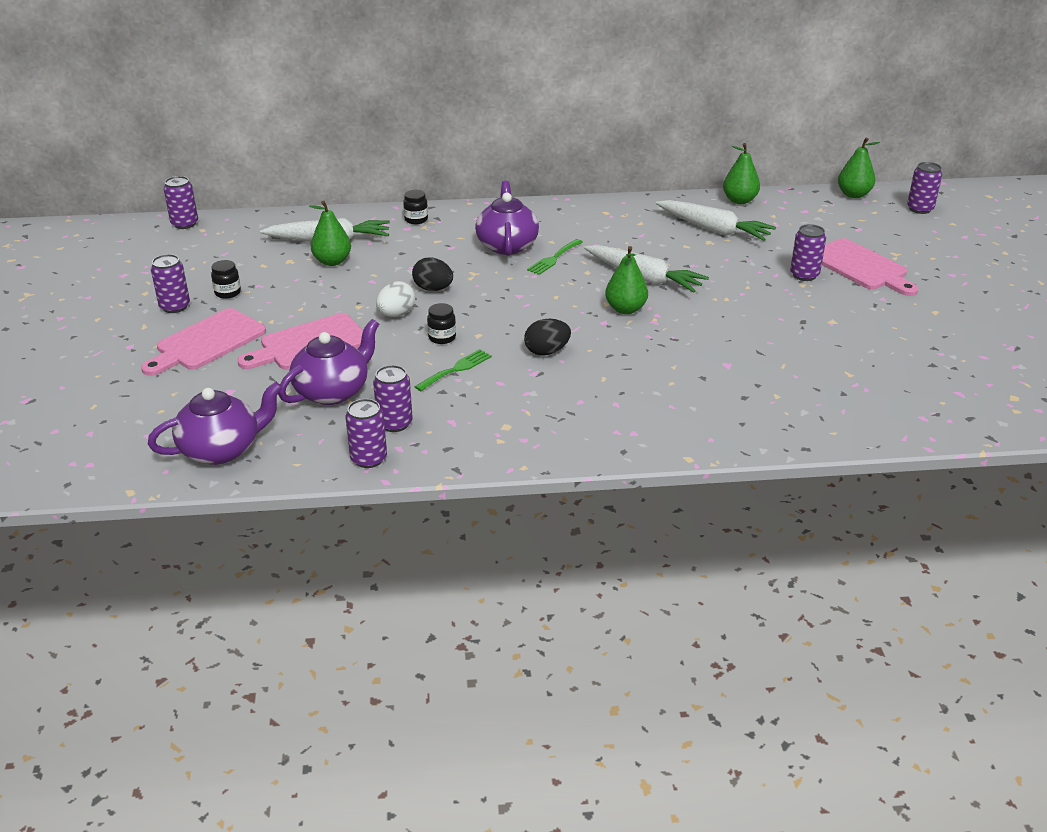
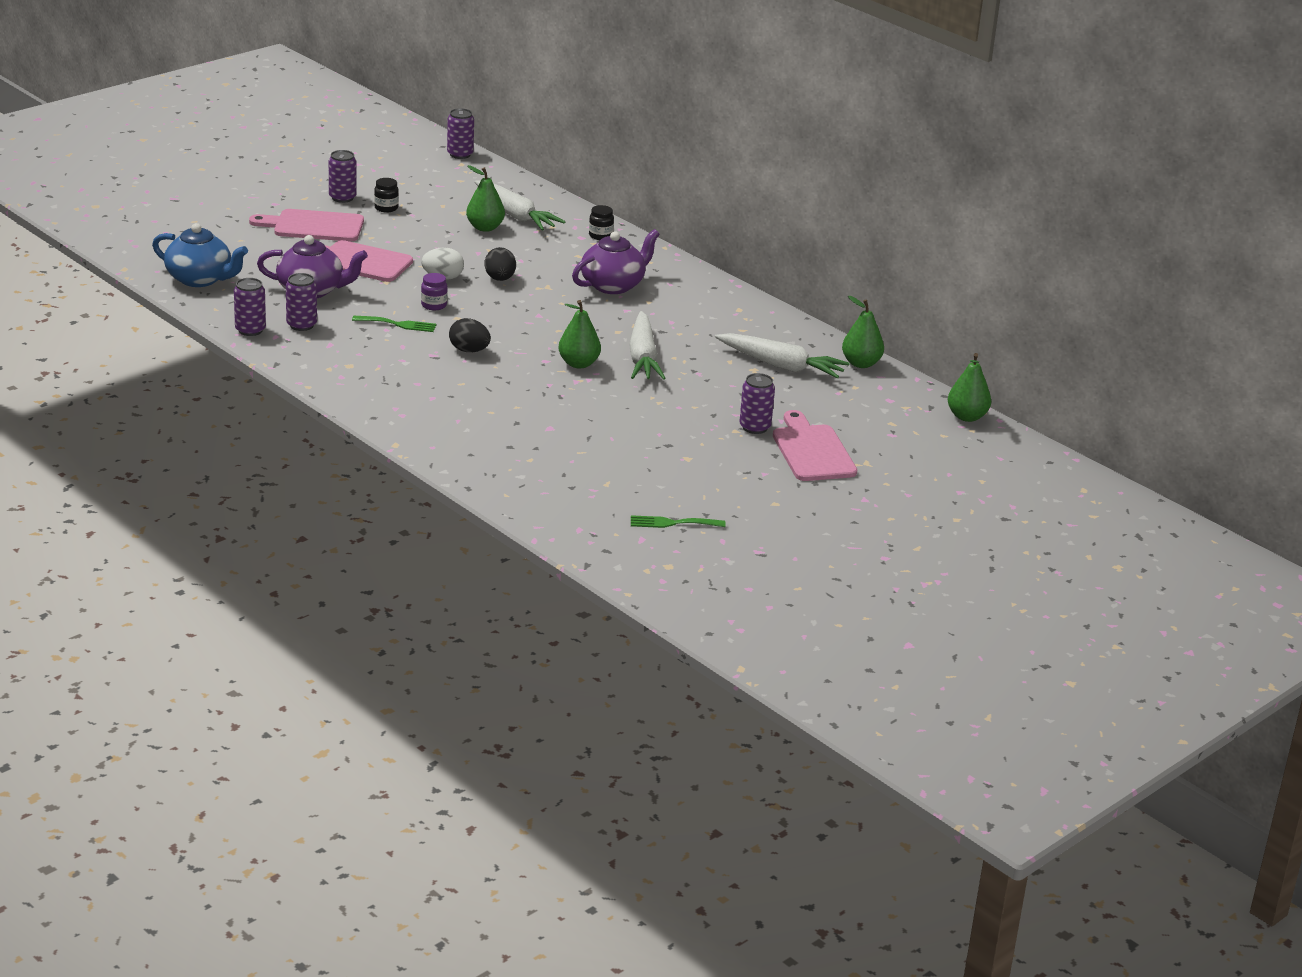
camera: 50 degrees right, 5 degrees down
purple teapot [148,382,282,465] -> blue teapot [152,223,248,287]
black jar [427,303,456,344] -> purple jar [421,273,448,310]
green fork [527,239,583,275] -> green fork moved to [631,515,725,528]
white carrot [656,200,776,241] -> white carrot turned 60 degrees counterclockwise [715,333,850,379]
pink cutting board [822,238,918,296] -> pink cutting board turned 150 degrees clockwise [773,410,857,481]
purple can [907,162,942,214] -> none

